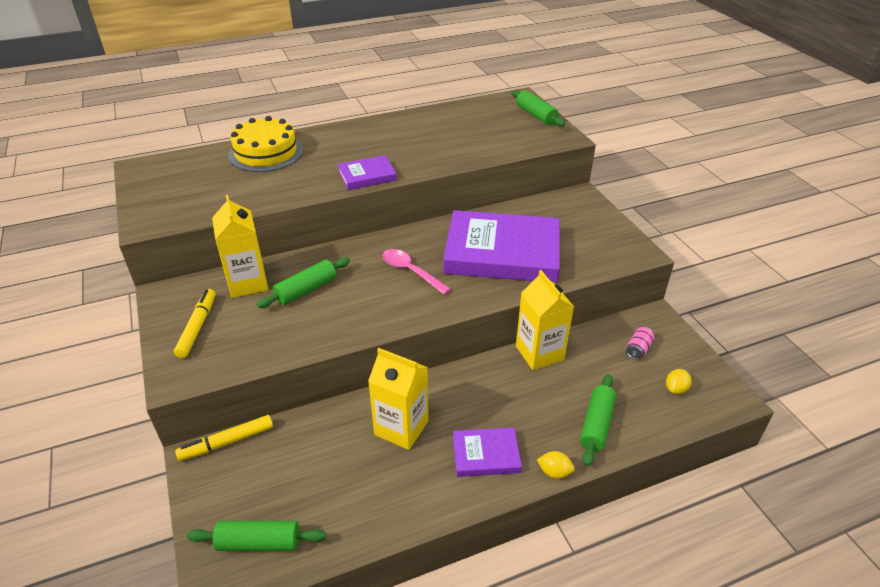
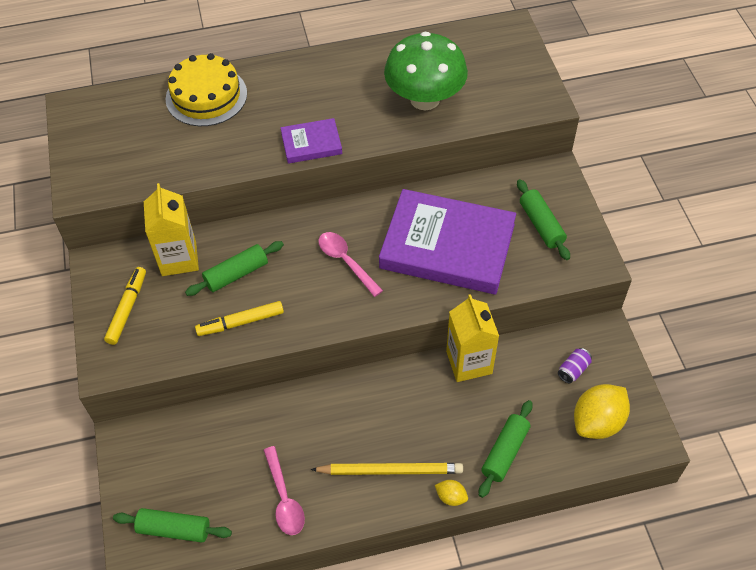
camera: 10 degrees right, 15 degrees up
yellow marker [175,415,273,461] -> yellow marker moved to [195,301,284,336]
yellow carton [368,348,428,450] -> none
purple book [453,427,522,477] -> yellow pencil [311,463,463,475]
green rolling pin [511,90,565,127] -> green rolling pin moved to [517,179,570,260]
pink can [626,327,655,360] -> purple can [558,348,592,384]
yellow lemon [666,369,691,394] -> yellow lemon [574,384,630,439], size x2.09
none -> pink spoon [264,446,305,535]
none -> green mushroom [384,32,468,110]

